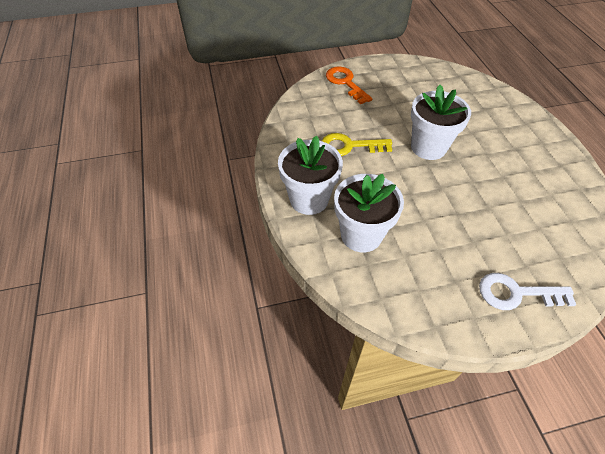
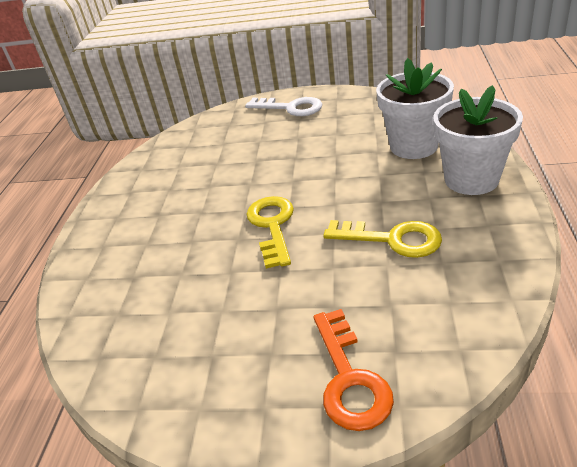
camera: 155 degrees left, 15 degrees down
white flower pot [411,85,471,160] -> yellow key [246,196,294,269]

